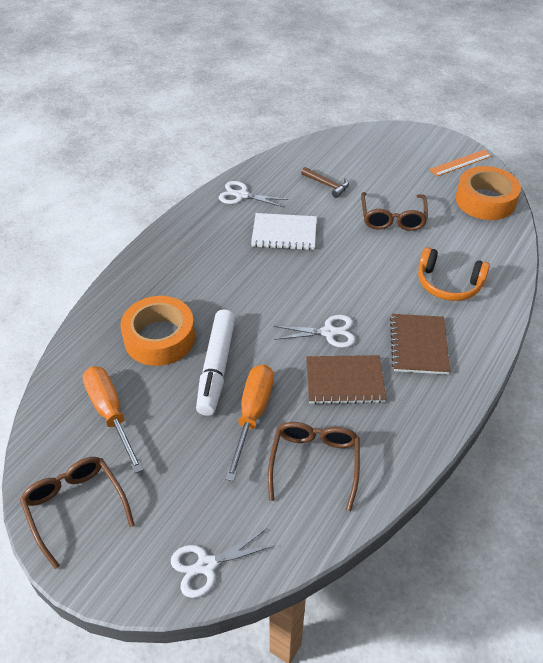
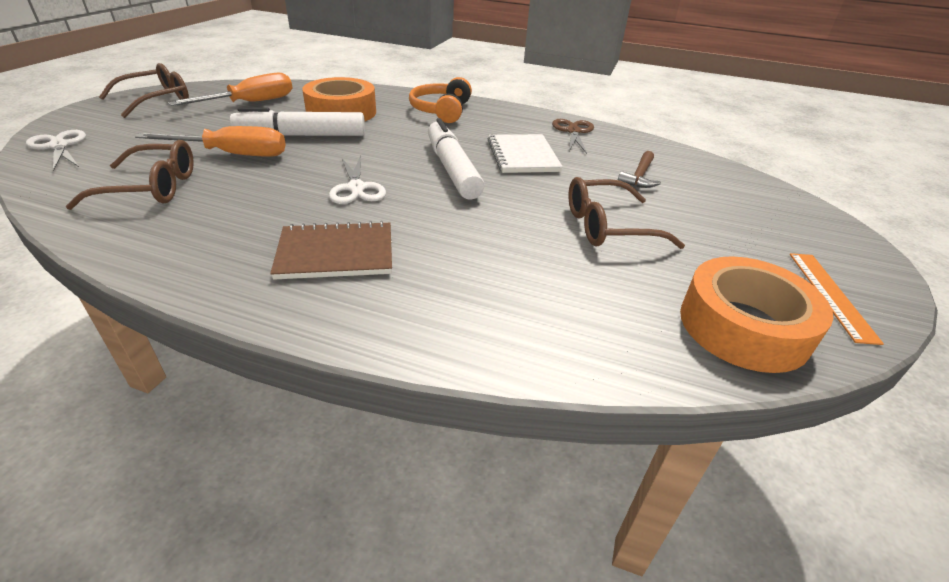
camera: 75 degrees right, 10 degrees down
white scissors [219,181,288,207] -> brown scissors [552,119,594,154]
brown notebook [306,355,386,405] -> none
orange headphones [418,247,490,301] -> orange headphones moved to [409,77,472,123]
orange ruler [429,150,492,176] -> orange ruler turned 45 degrees clockwise [790,253,884,345]
none -> white marker [428,118,485,200]

